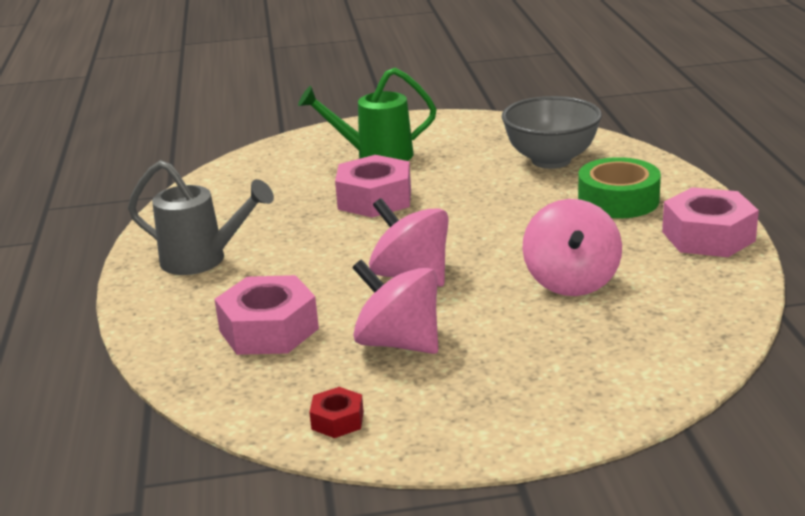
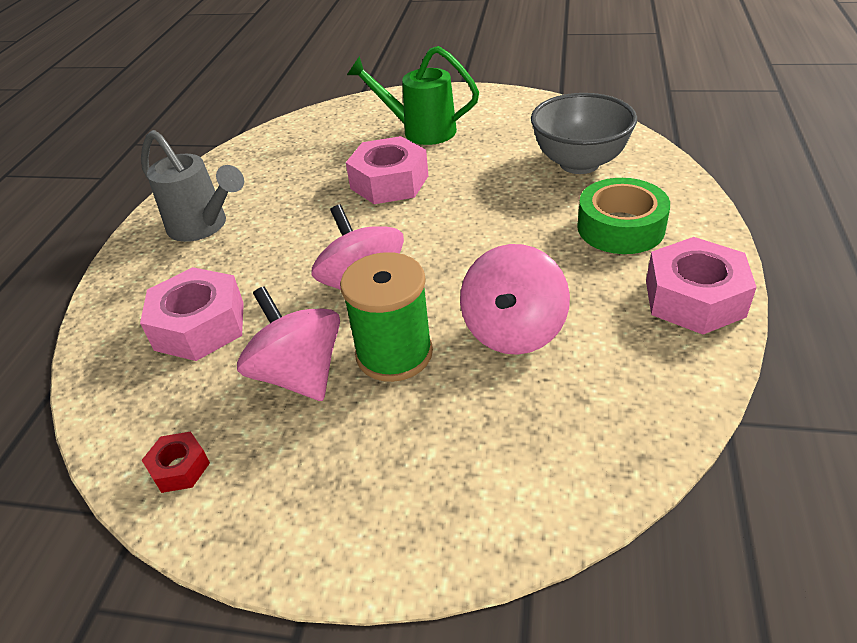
camera: 20 degrees right, 15 degrees up
none -> green spool [340,252,433,382]

